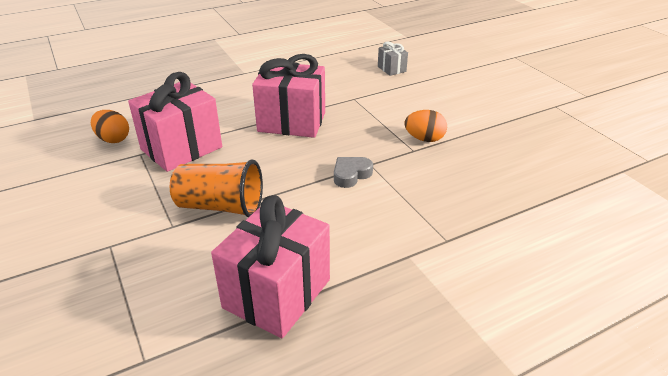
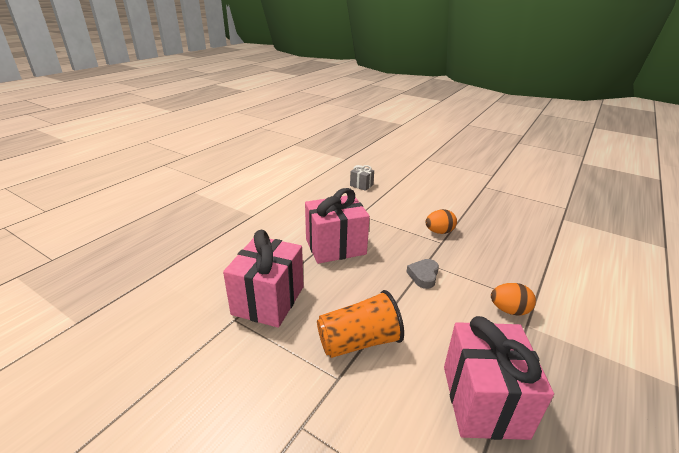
camera: 30 degrees left, 5 degrees down
orange egg [91,110,129,143] -> orange egg moved to [491,283,536,316]

